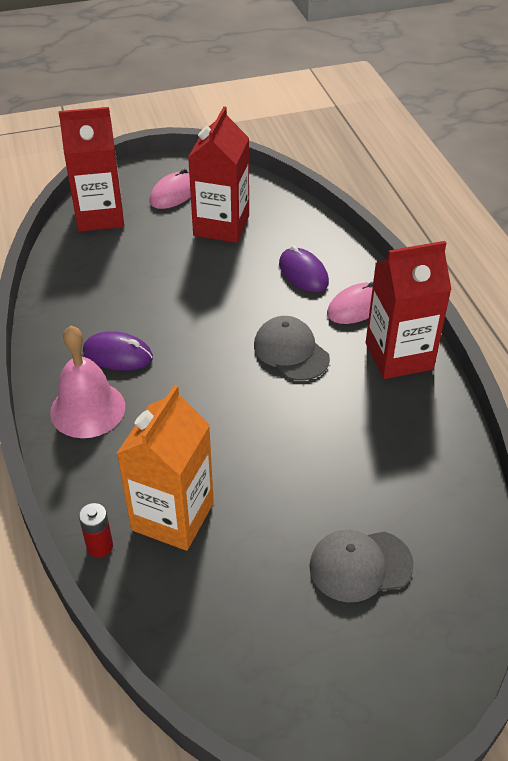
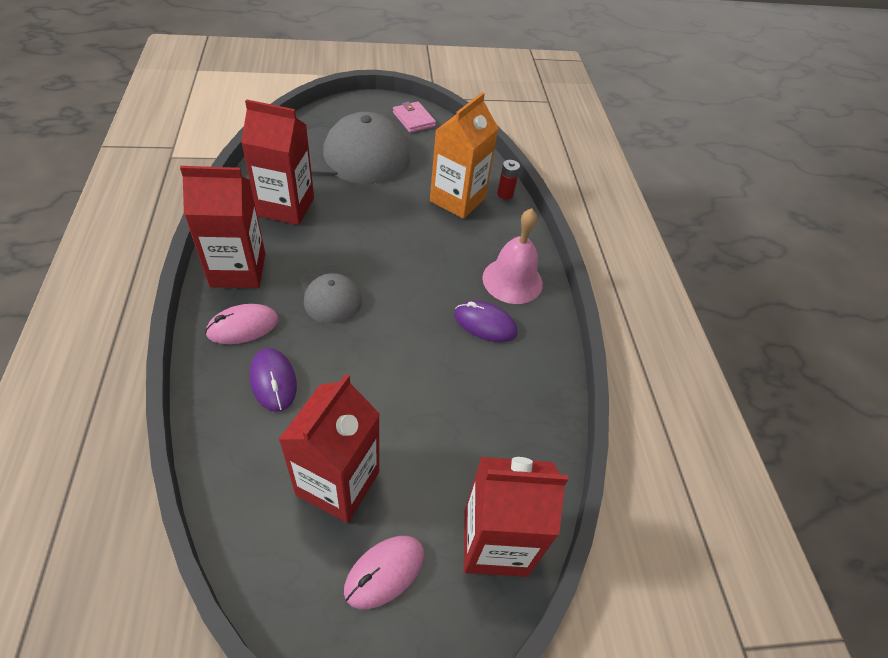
camera: 175 degrees left, 5 degrees up
grey cap [309,530,414,602] -> grey cap [307,112,410,184], size x1.89
none -> red carton [241,99,314,225]
none -> pink wallet [393,102,436,133]

